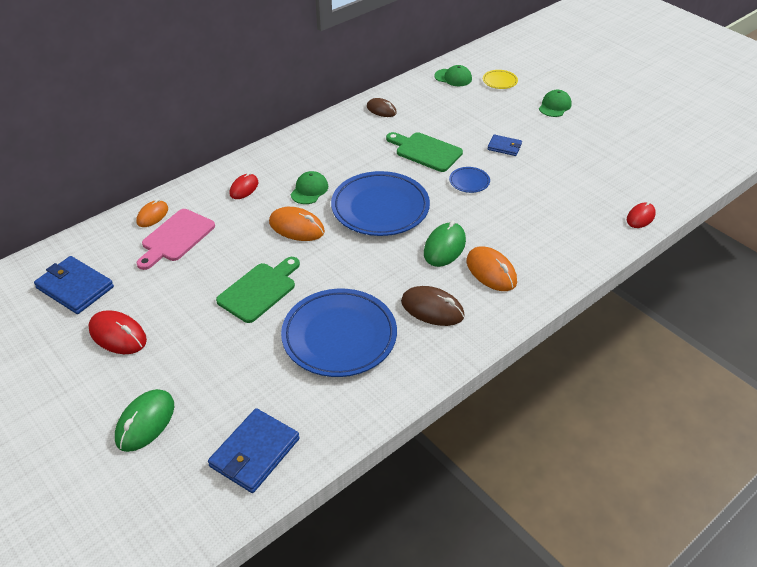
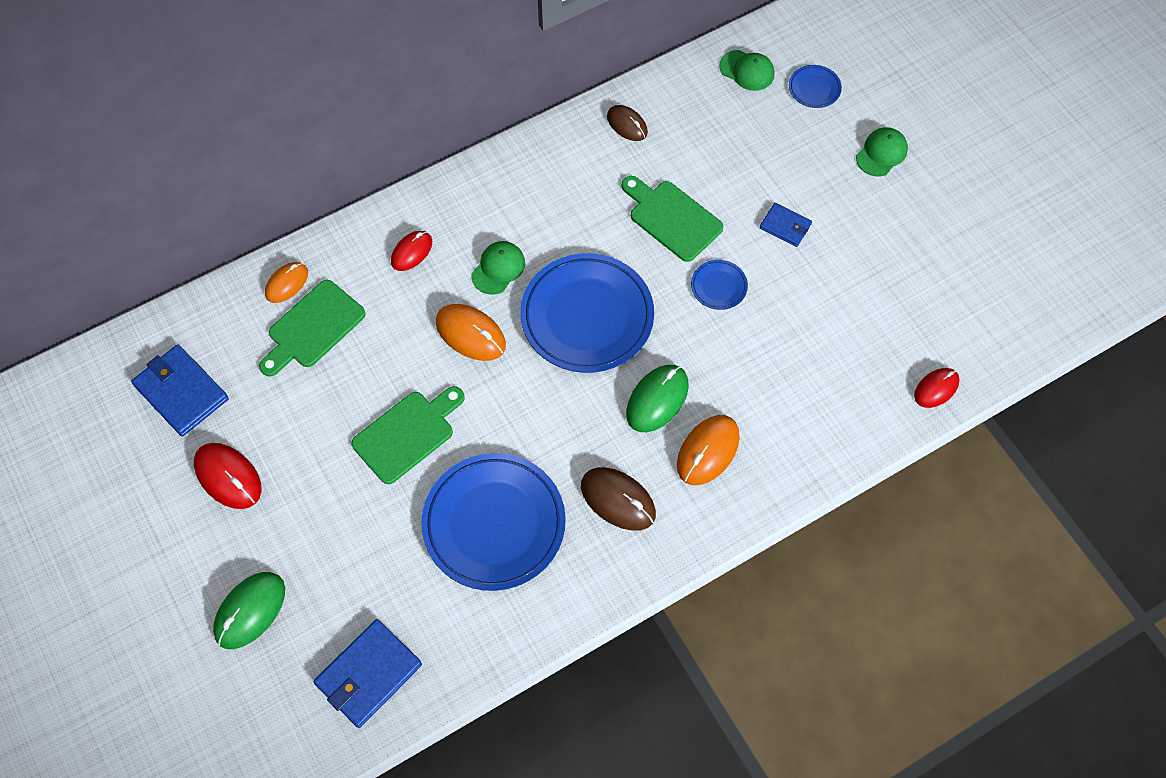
camera: 10 degrees right, 20 degrees up
pink cutting board [137,209,215,270] -> green cutting board [259,280,366,377]
orange mouse [467,247,517,291] -> orange mouse turned 60 degrees clockwise [677,415,740,485]
yellow plate [483,70,518,89] -> blue plate [789,65,842,108]

